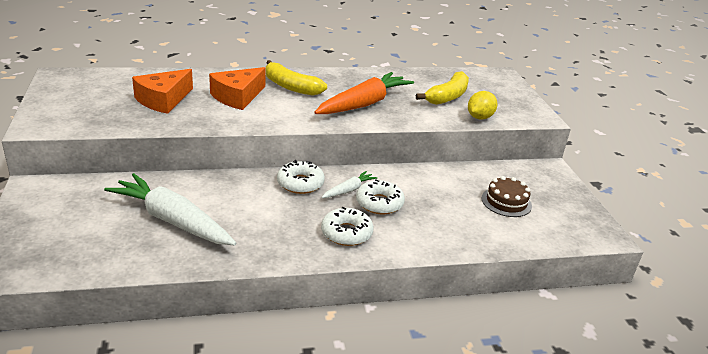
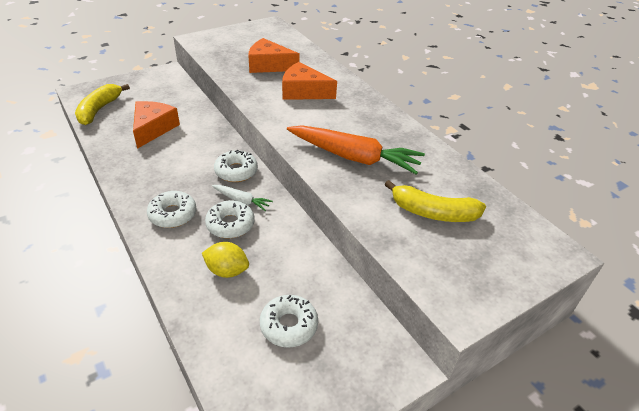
camera: 70 degrees right, 10 degrees up
white carrot [104,173,236,245] -> orange cheese [133,101,180,149]
yellow banana [266,60,327,96] -> yellow banana moved to [75,84,130,125]
yellow lemon [468,91,497,119] -> yellow lemon moved to [202,242,249,278]
brown cake [482,176,532,217] -> white donut [260,295,318,348]

